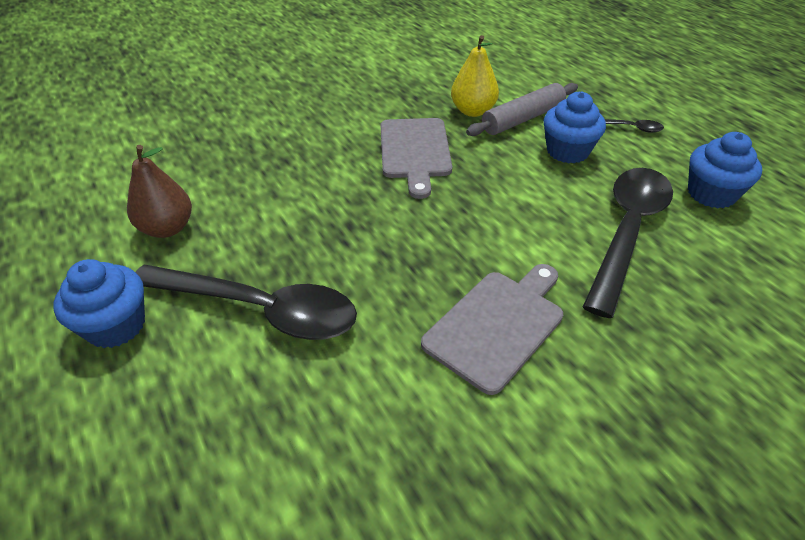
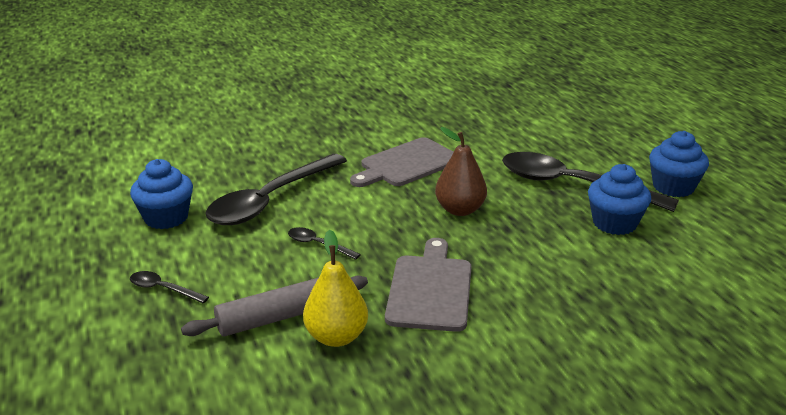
camera: 170 degrees left, 15 degrees down
brown pear [127,145,192,238] -> brown pear moved to [435,127,487,216]
blue cupcake [544,92,606,163] -> blue cupcake moved to [588,164,651,235]
none -> black spoon [288,227,361,260]

